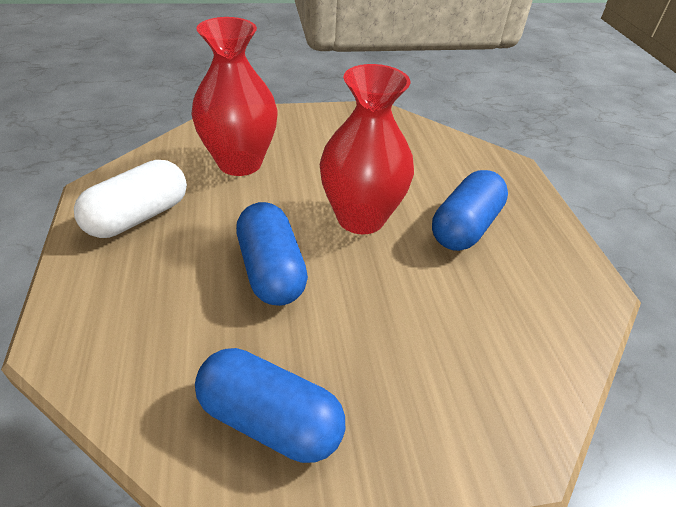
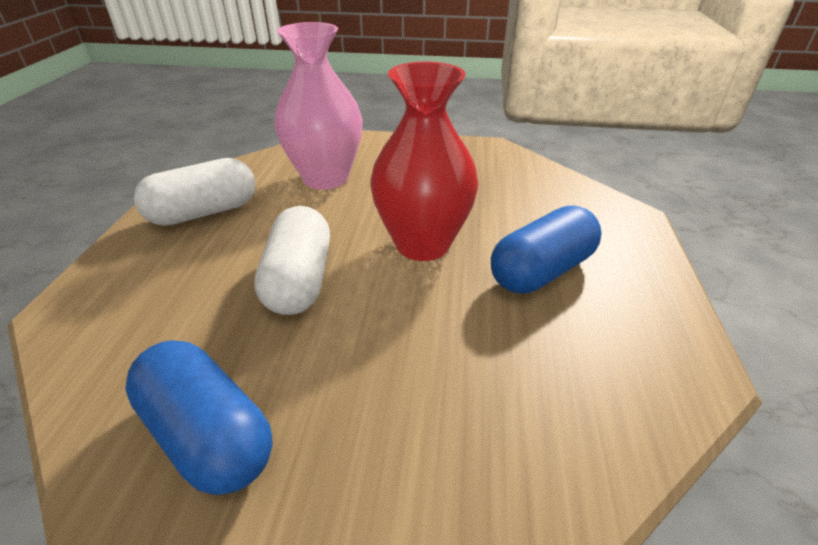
camera: 20 degrees right, 5 degrees down
red vase [192,17,278,176] -> pink vase [275,22,363,190]
blue capsule [236,202,308,306] -> white capsule [254,206,330,315]

